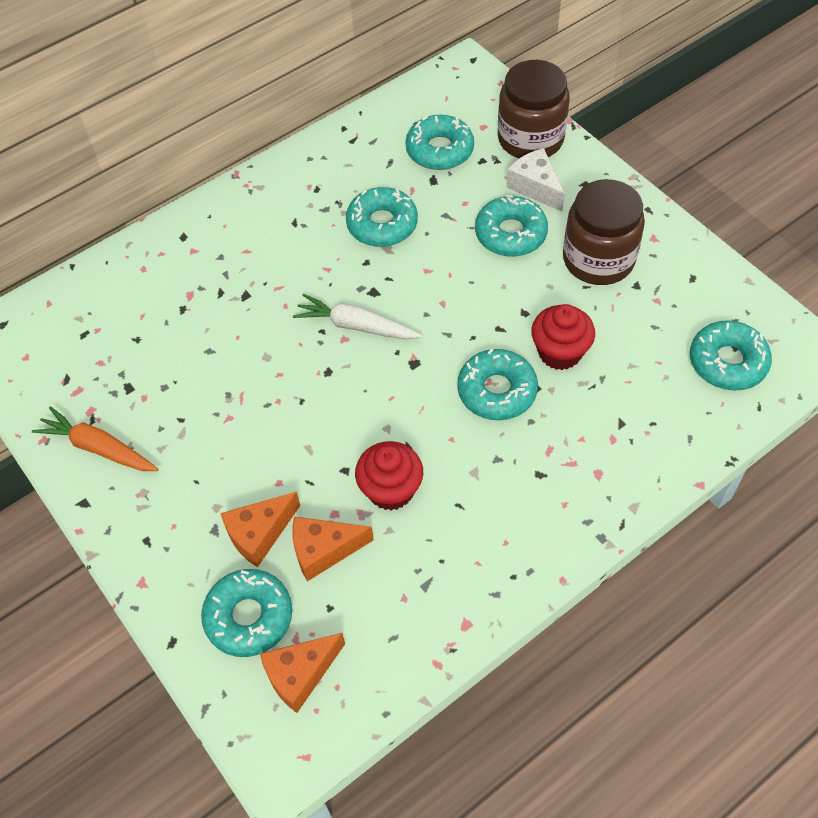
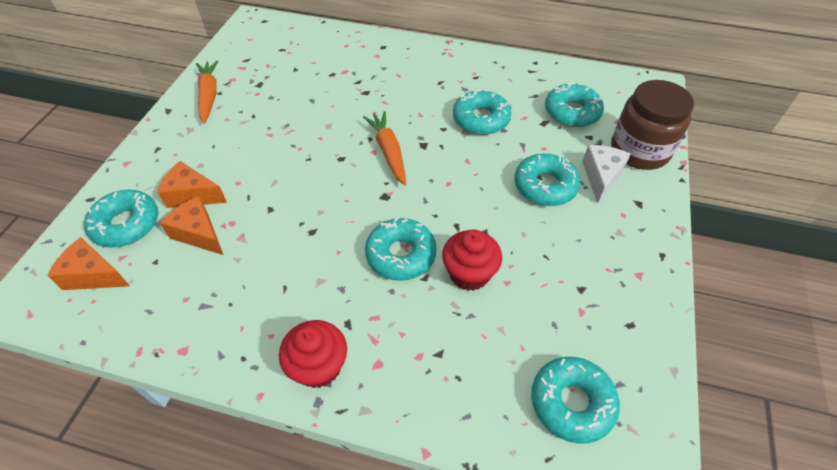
camera: 50 degrees right, 5 degrees down
white carrot [293,294,423,339] -> orange carrot [363,111,406,186]
red cupcake [355,441,423,510] -> red cupcake moved to [279,320,347,388]
brown jar [563,179,645,285] -> none

